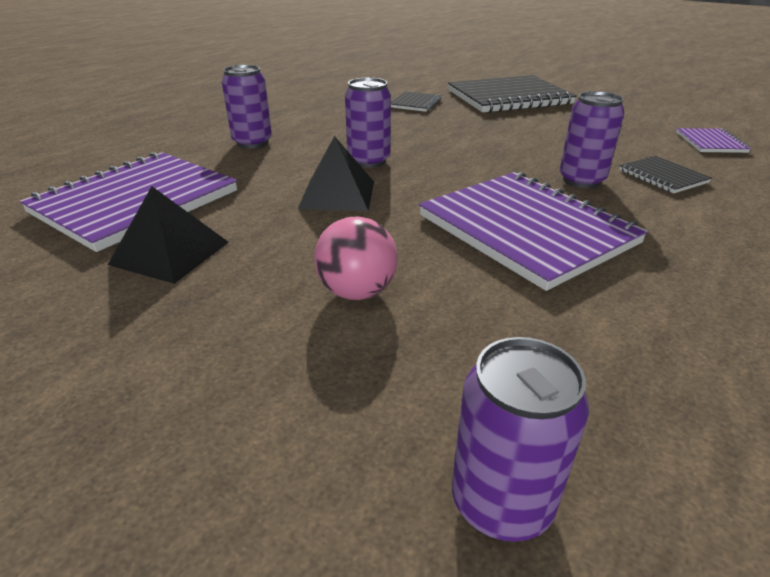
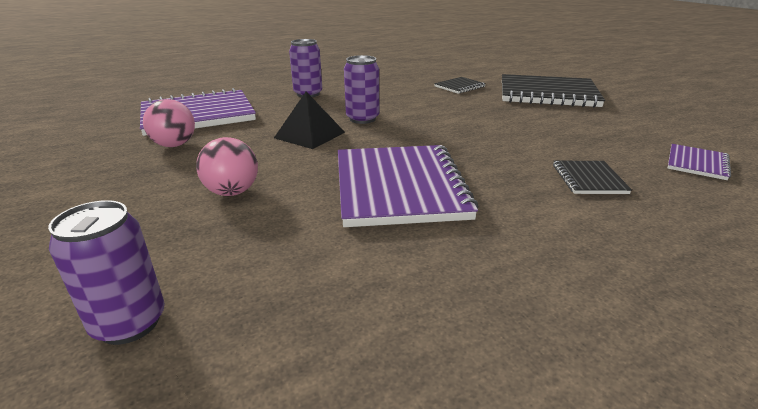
camera: 30 degrees right, 5 degrees down
black pyramid [108,186,229,284] -> pink ball [143,99,195,147]
purple can [559,91,624,188] -> none

